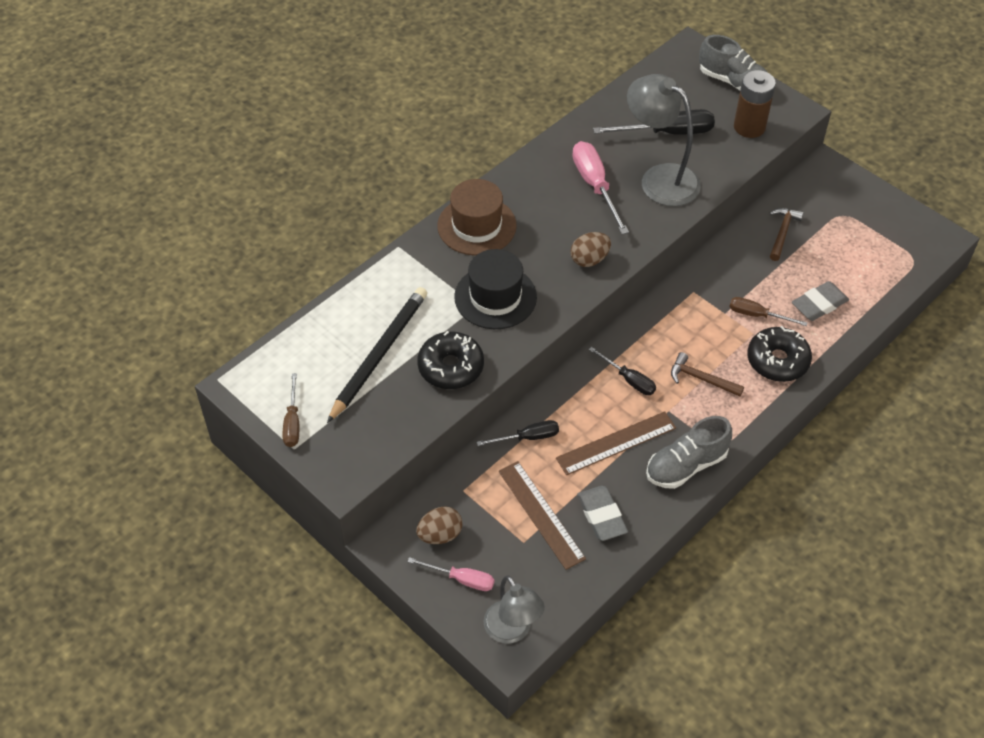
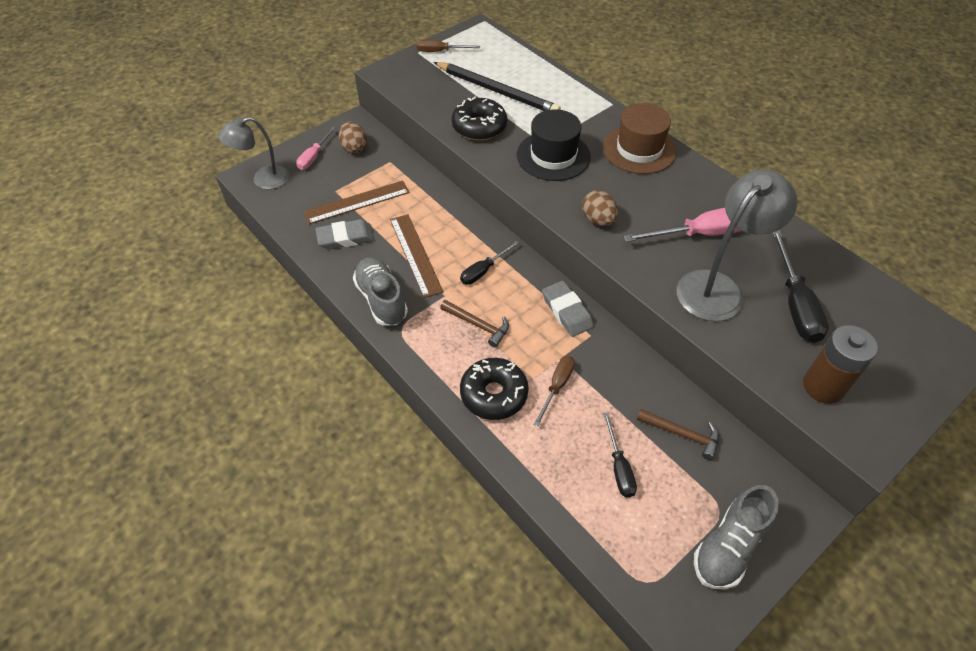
camera: 95 degrees right, 0 degrees up
black screwdriver [477,420,559,446] -> black screwdriver moved to [603,413,637,498]
brown hammer [671,352,744,397] -> brown hammer turned 90 degrees clockwise [440,300,509,348]
grey shoe [699,35,767,91] -> grey shoe moved to [694,485,779,589]
grey eraser [792,281,849,321] -> grey eraser moved to [542,281,594,337]

